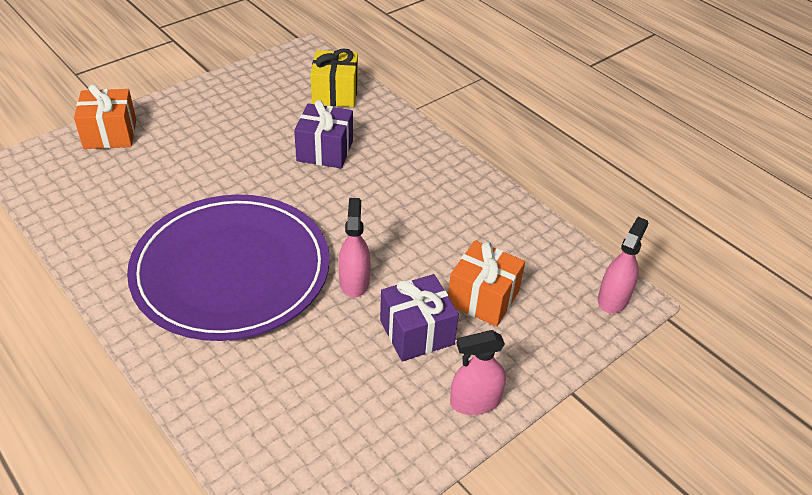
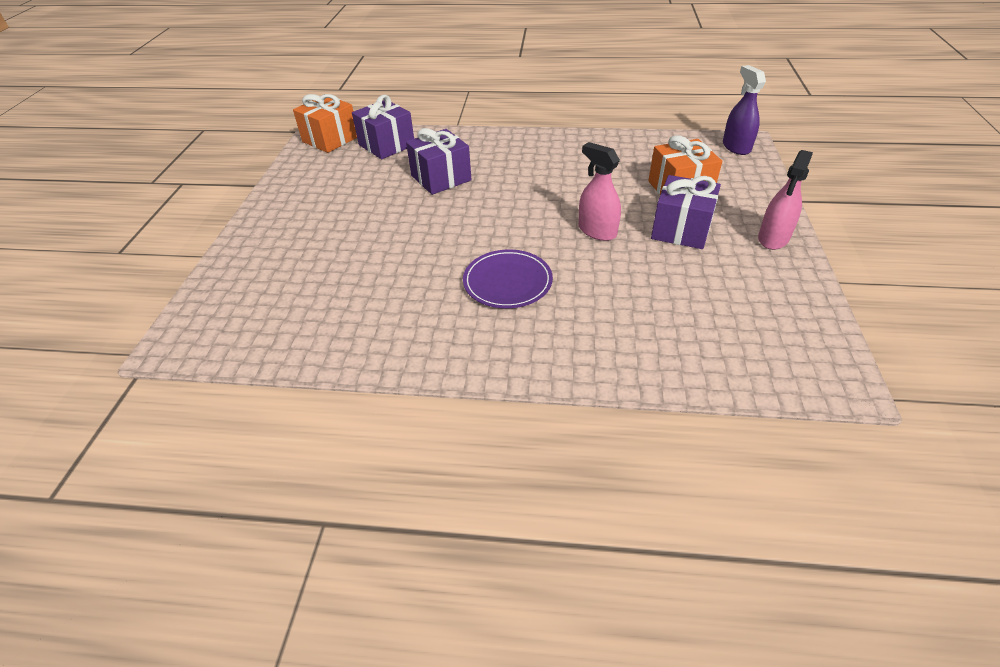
camera: 40 degrees left, 0 degrees up
orange gift [74,84,136,149] -> orange gift moved to [293,94,357,153]
purple plate [127,194,330,341] -> purple plate [463,249,553,308], size x0.44
yellow gift [310,48,358,107] -> purple gift [352,95,414,159]
pink spray bottle [598,217,648,314] -> purple spray bottle [723,65,766,155]

